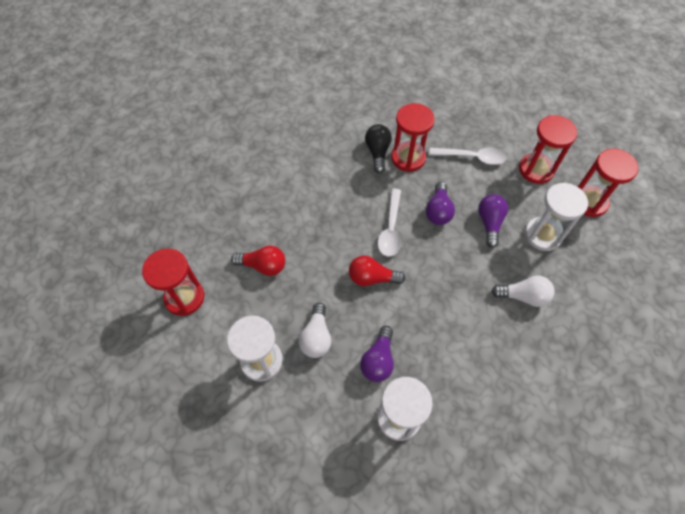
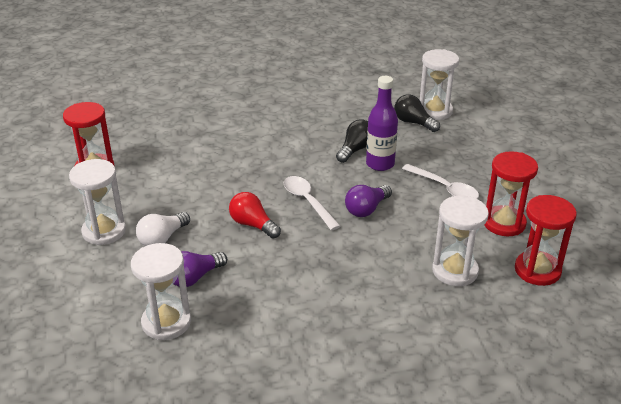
camera: 35 degrees right, 25 degrees down
red light bulb [231,246,285,276] -> none
white spoon [378,189,401,257] -> white spoon turned 105 degrees clockwise [283,176,341,230]
red hourglass [391,103,435,172] -> purple bottle [366,76,398,171]
purple light bulb [478,194,508,248] -> none
white light bulb [492,276,554,307] -> none
none -> black light bulb [394,94,440,132]
none -> white hourglass [420,49,459,120]

